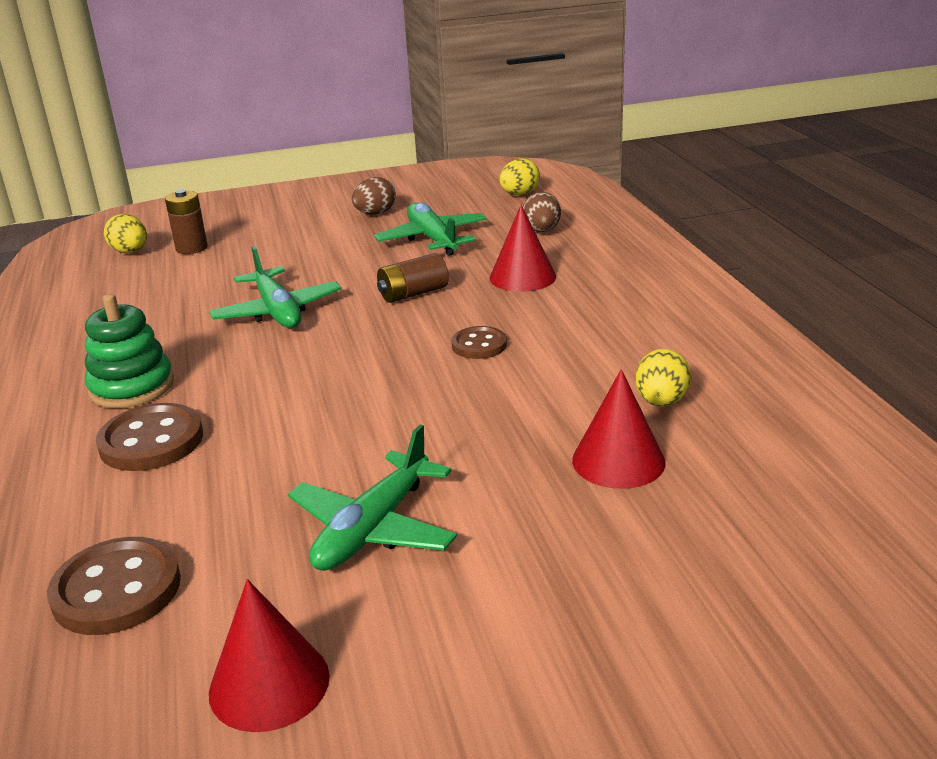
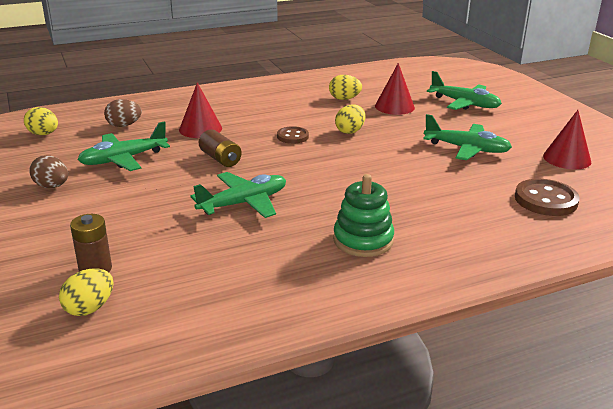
camera: 100 degrees left, 0 degrees up
brown button [96,403,203,471] -> none
none -> yellow egg [335,104,365,134]
none -> green plane [427,71,502,110]

